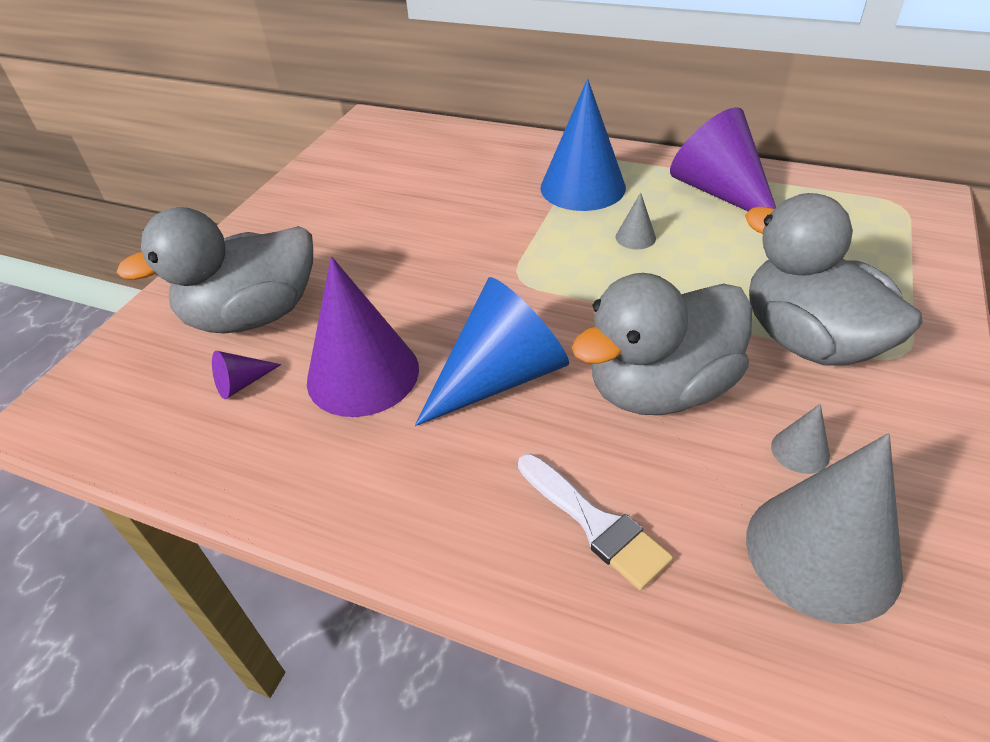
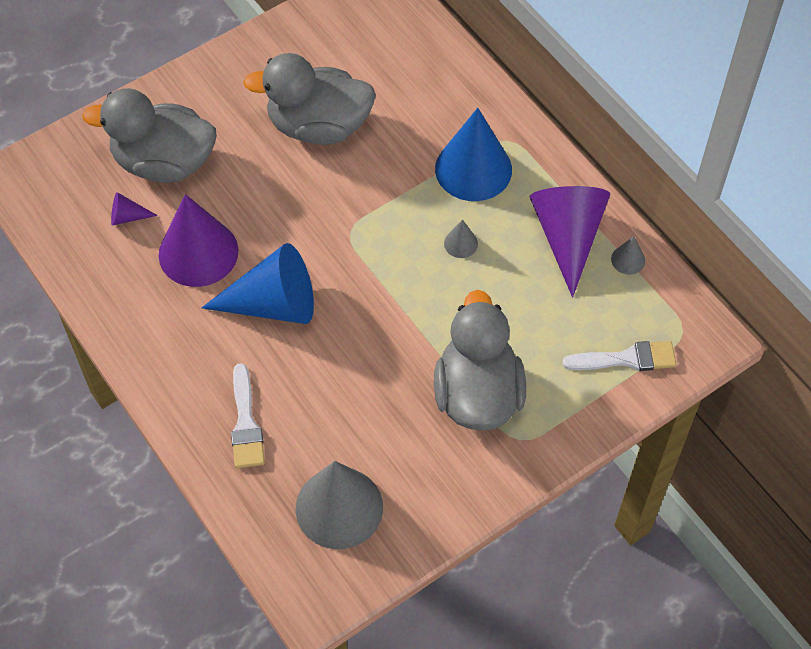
camera: 30 degrees right, 15 degrees up
grey duck [571,273,752,415] -> grey duck moved to [243,53,376,145]
grey cone [771,404,830,474] -> grey cone moved to [611,236,645,275]
none -> white brush [562,341,676,371]

